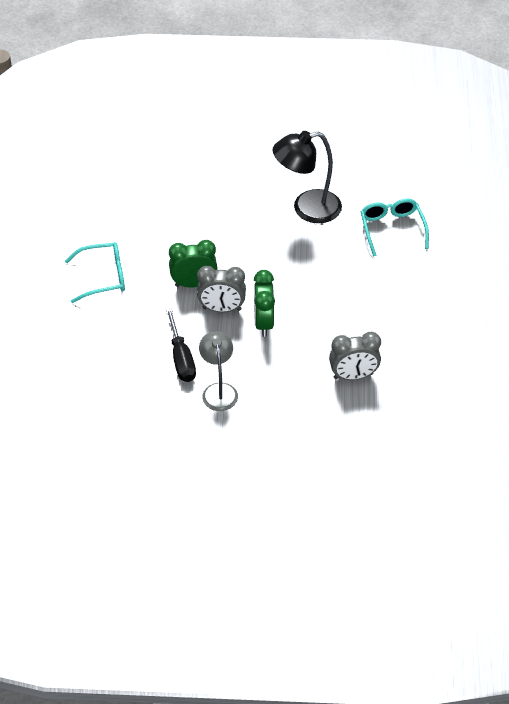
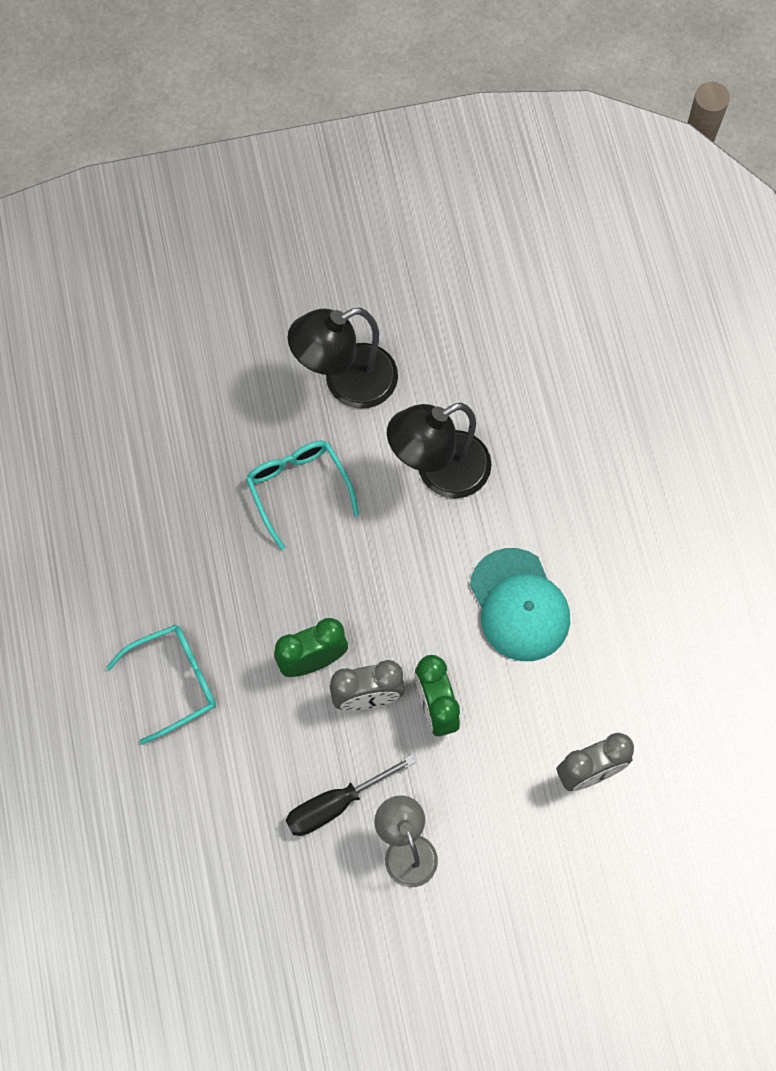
camera: 15 degrees left, 20 degrees up
black screwdriver [166,308,196,382] -> black screwdriver turned 90 degrees clockwise [286,755,415,836]
turquoise glasses [361,199,429,257] -> turquoise glasses moved to [246,441,359,550]
none -> black lamp [288,308,398,409]
none -> turquoise cap [470,548,570,661]

